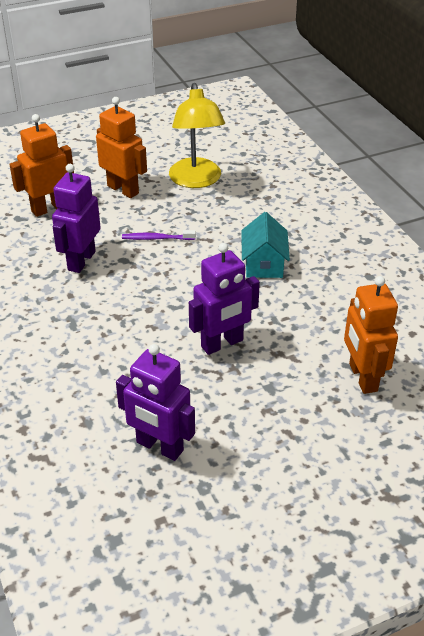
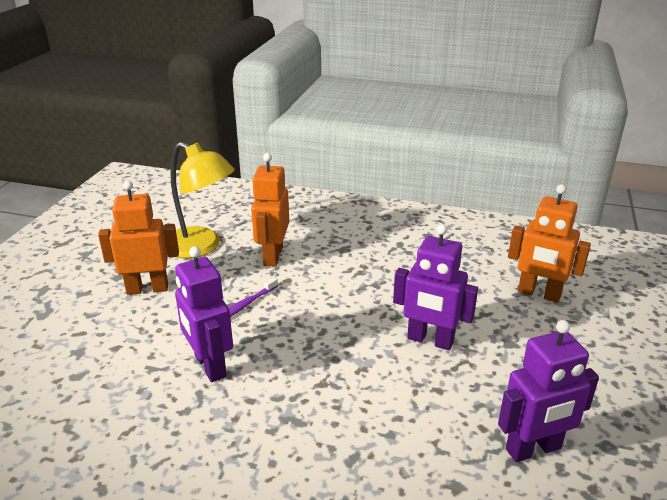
camera: 50 degrees left, 10 degrees down
orange robot [9,114,74,217] -> orange robot moved to [251,153,289,267]
purple robot [189,243,260,355] -> purple robot turned 105 degrees clockwise [393,224,478,350]
turquoise house [241,212,290,278] -> none

